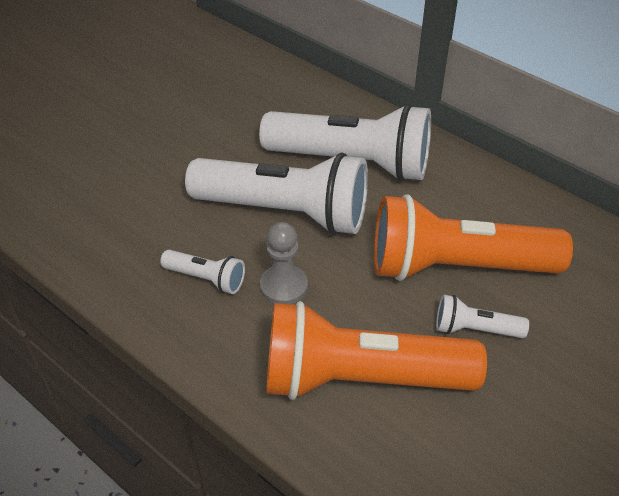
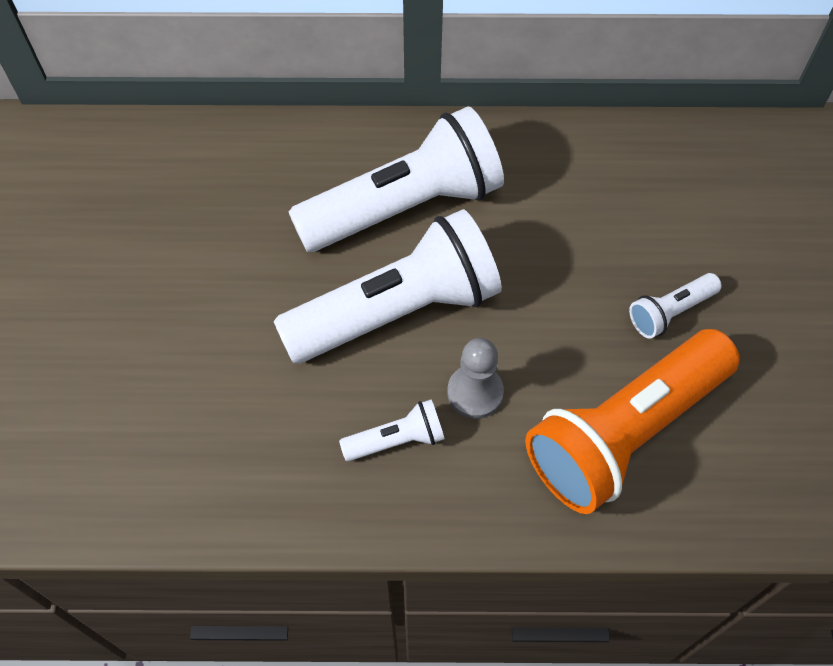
camera: 40 degrees left, 15 degrees up
orange flashlight [374,194,573,281] -> none

